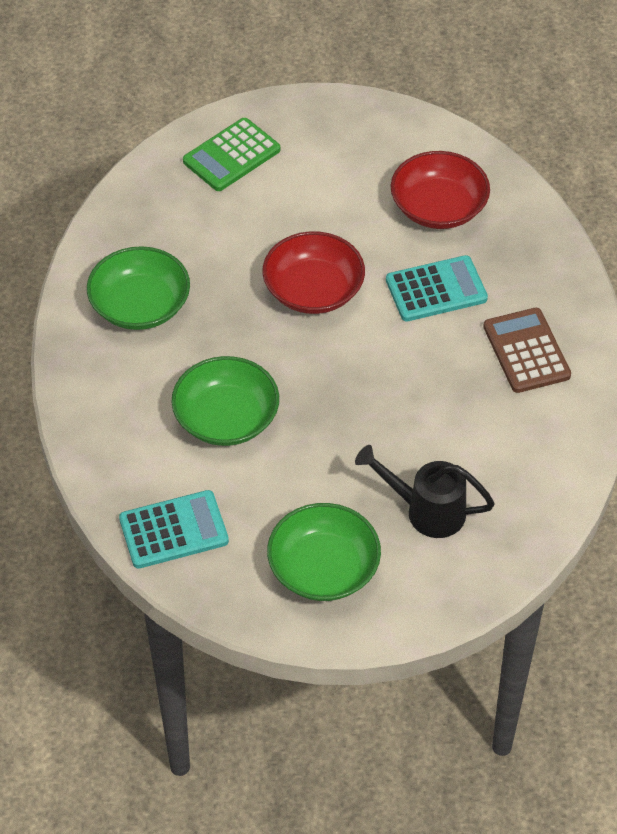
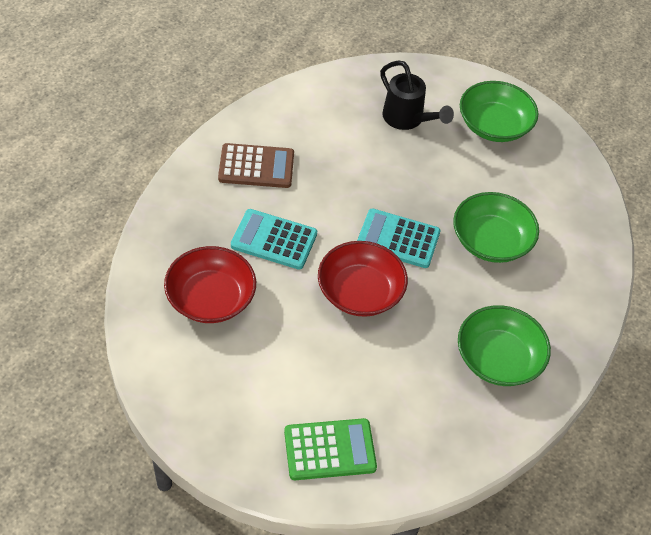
camera: 150 degrees left, 0 degrees up
turquoise calculator [119,490,229,569] -> turquoise calculator moved to [357,209,440,268]
brown calculator [483,308,571,393] -> brown calculator turned 105 degrees counterclockwise [218,143,294,188]

